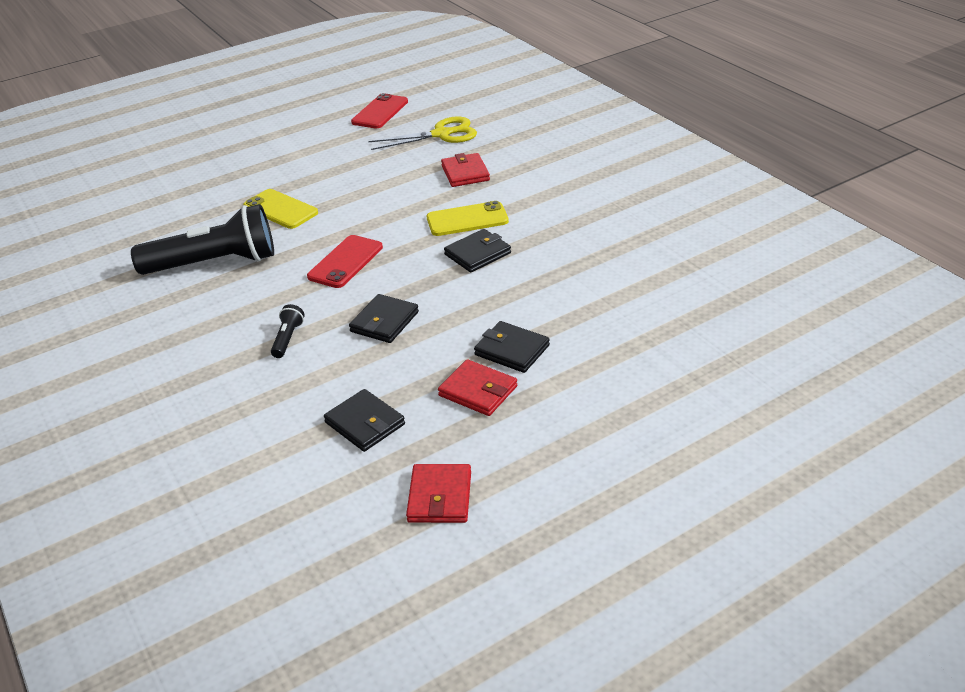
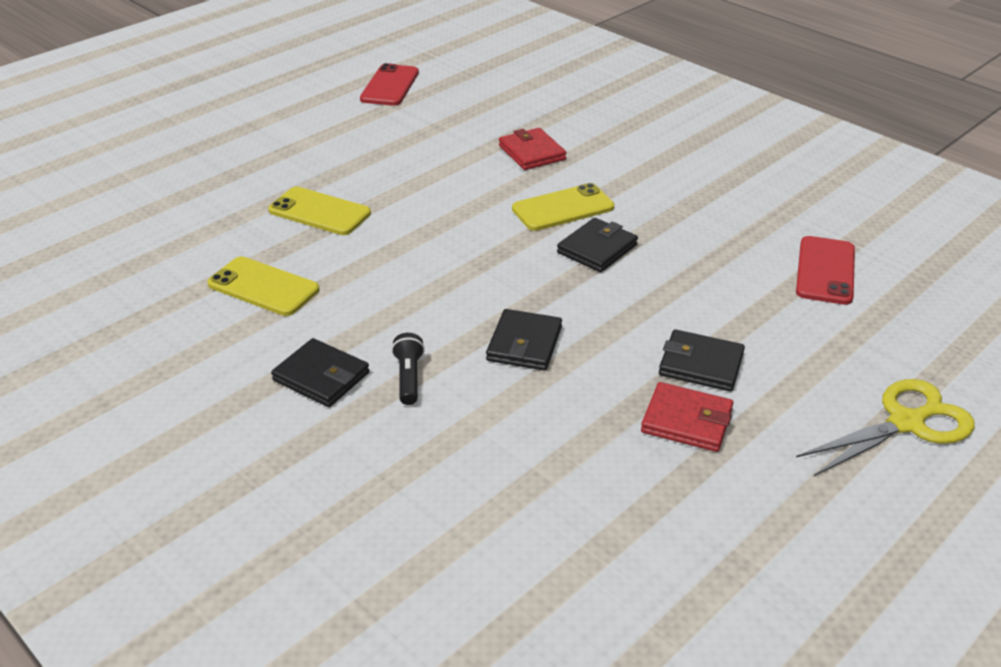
camera: 15 degrees left, 0 degrees up
black flashlight [131,204,274,275] -> yellow phone [207,256,319,316]
red phone [307,235,383,288] -> red phone moved to [796,236,855,305]
black wallet [324,389,405,452] -> black wallet moved to [271,338,369,407]
yellow scissors [368,116,477,150] -> yellow scissors moved to [796,379,975,476]
red wallet [406,464,471,523] -> none

